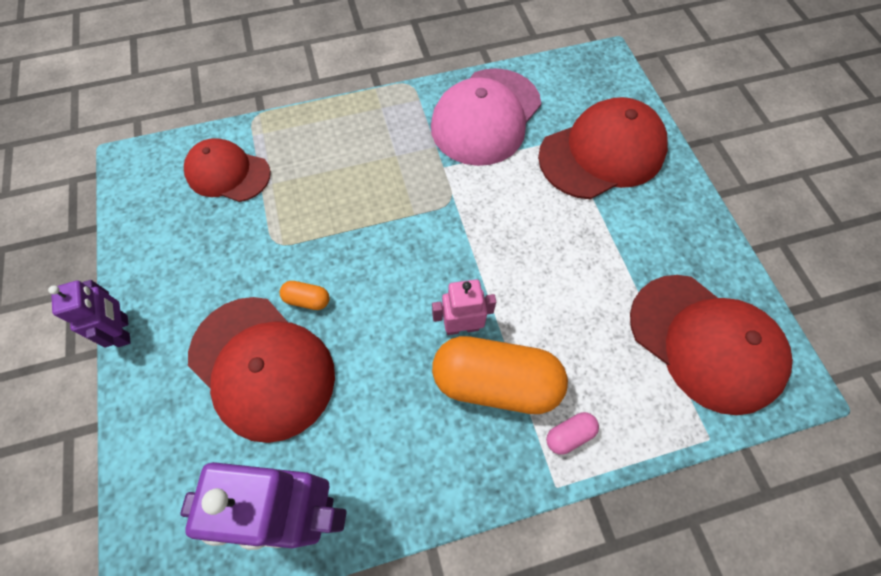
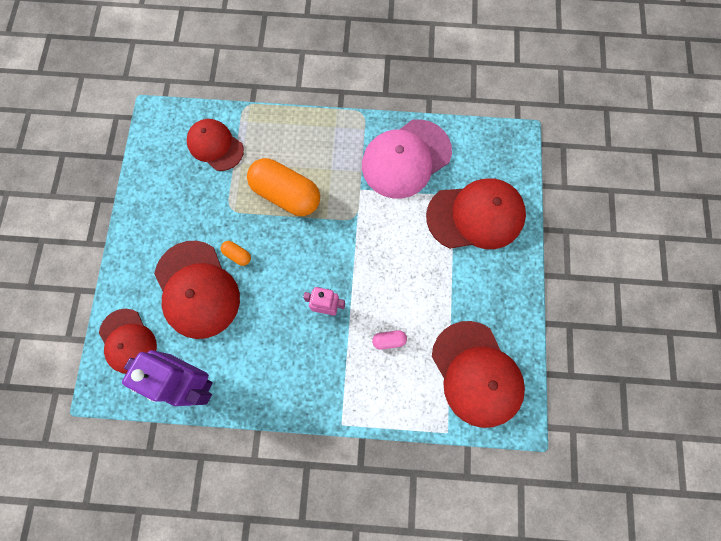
camera: 20 degrees right, 10 degrees up
purple robot [48,280,131,347] -> none
orange capsule [432,336,568,414] -> orange capsule moved to [247,158,320,216]
pink capsule [546,412,599,455] -> pink capsule moved to [372,330,407,350]
none -> red cap [99,308,157,374]

